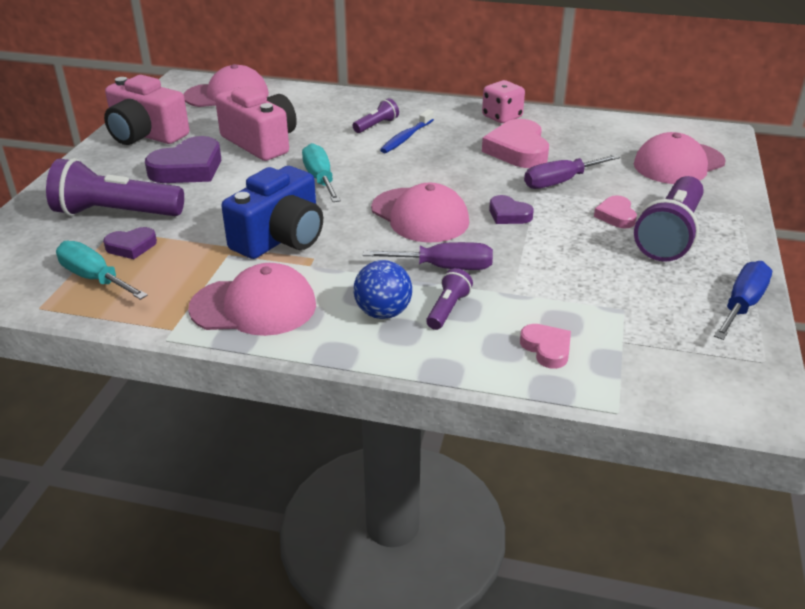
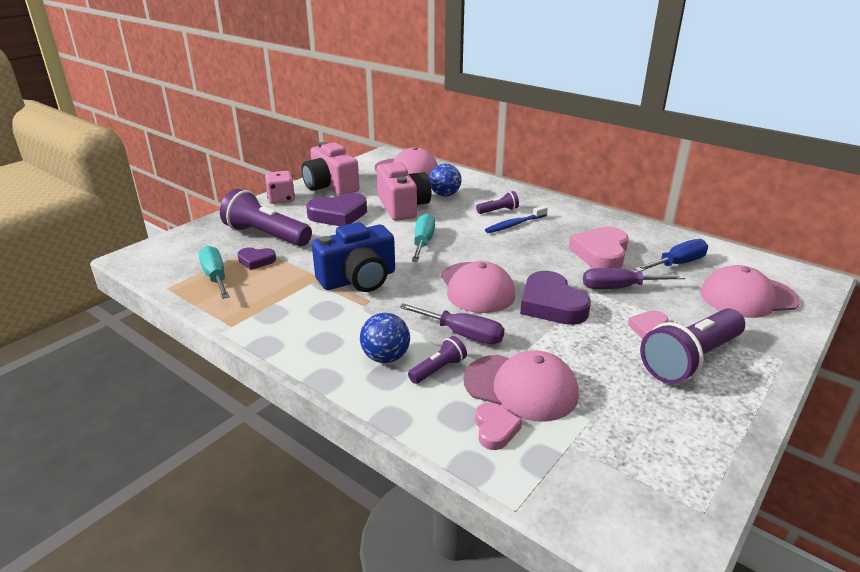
camera: 25 degrees right, 5 degrees down
pink cap [188,263,316,336] -> pink cap moved to [463,350,579,422]
pink dice [482,80,525,123] -> pink dice moved to [265,171,295,204]
purple heart [489,195,534,224] -> purple heart [520,271,591,325], size x1.84
blue screwdriver [714,261,772,340] -> blue screwdriver moved to [634,239,708,271]
none -> blue ball [429,164,461,196]

